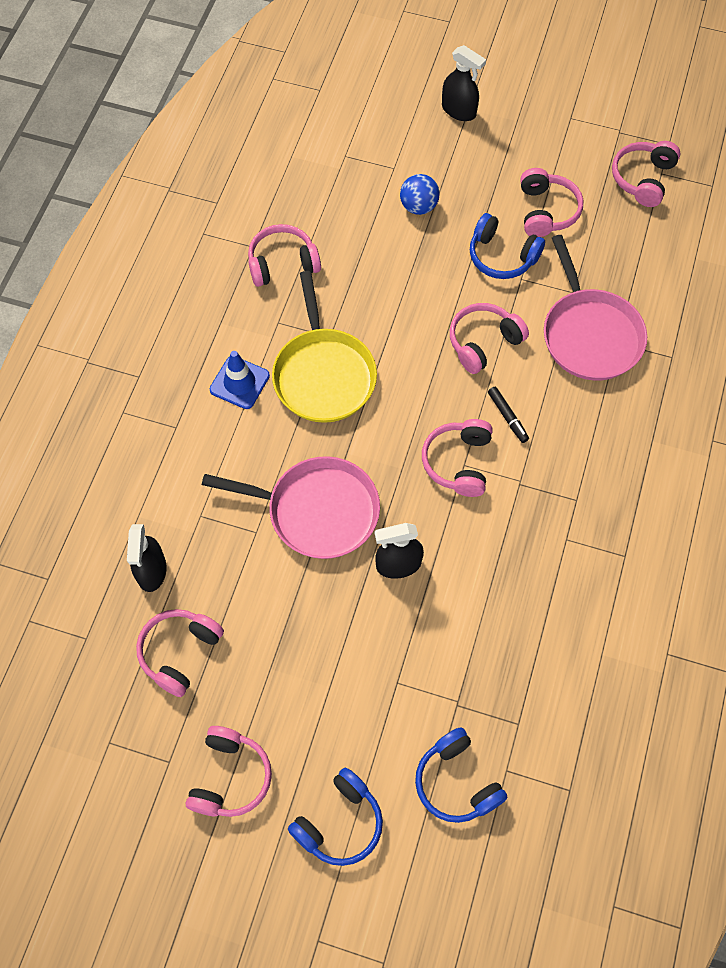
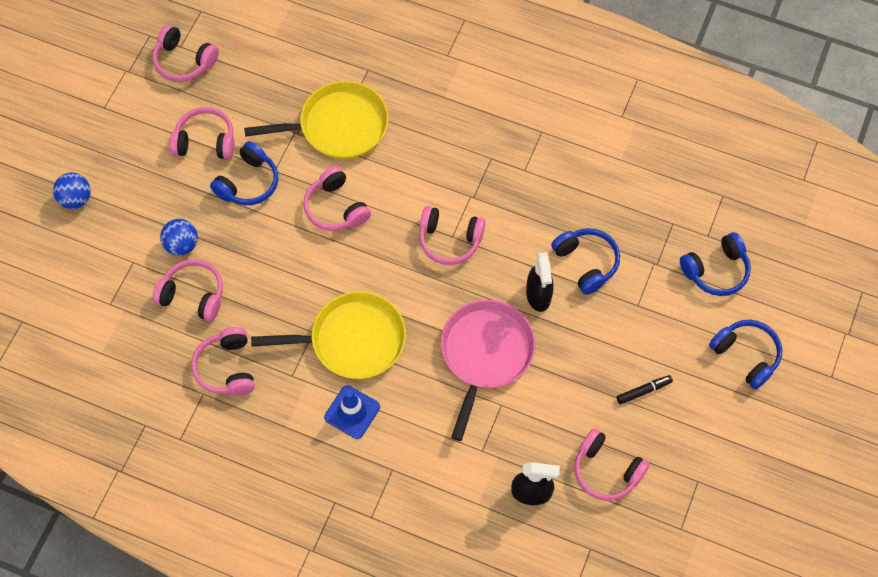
camera: 85 degrees left, 0 degrees up
pink headphones [186,726,272,817] -> pink headphones moved to [153,259,223,321]
black spray bottle [442,45,486,121] -> blue ball [53,172,91,209]
black marker [488,387,529,443] -> black marker moved to [617,375,673,404]
pink pan [544,235,647,380] -> yellow pan [244,81,389,159]
none -> blue headphones [551,228,620,295]

